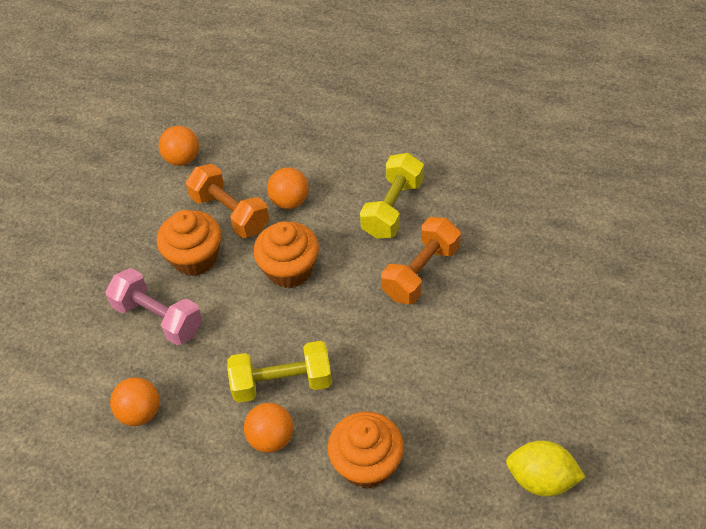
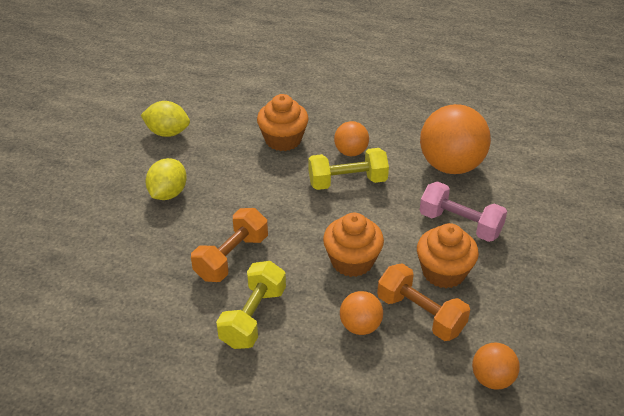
camera: 175 degrees right, 10 degrees down
orange ball [110,377,160,426] -> orange ball [420,104,491,174], size x1.92
none -> yellow lemon [145,158,187,200]

